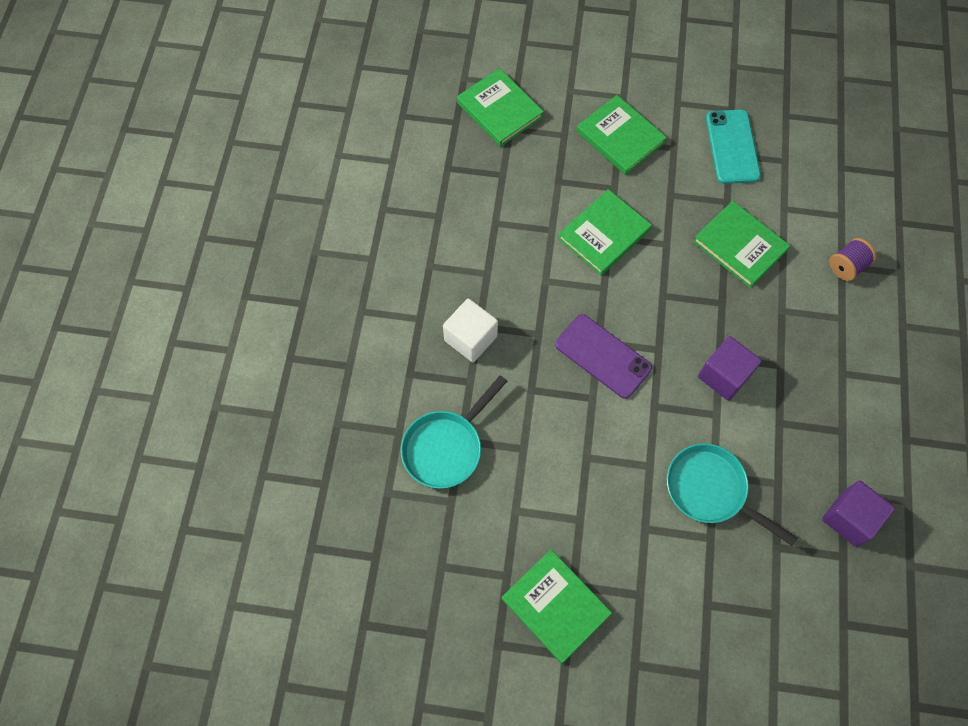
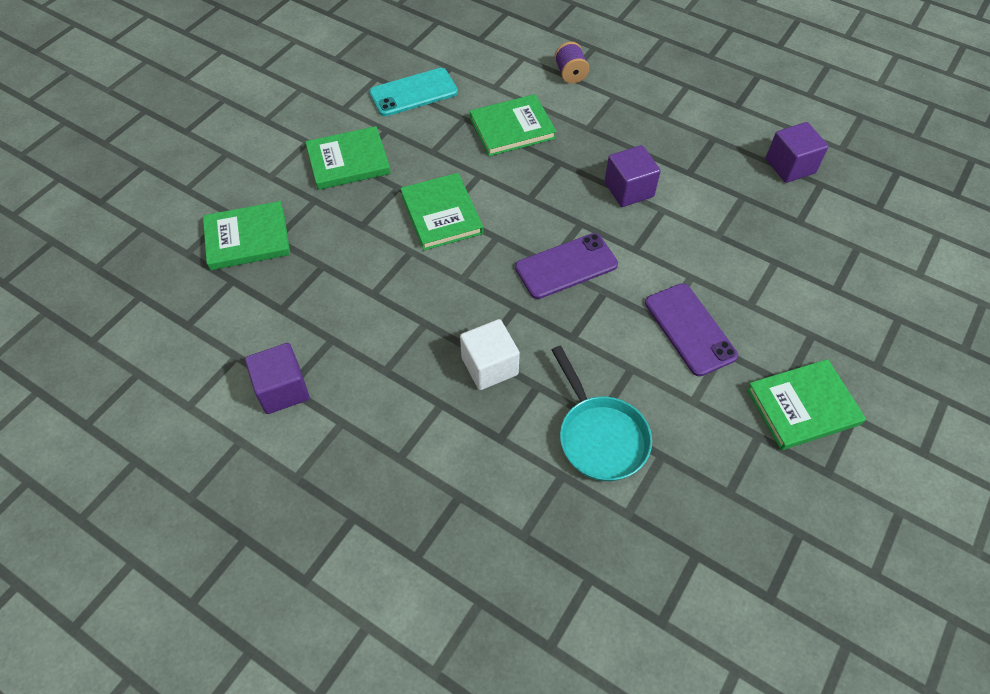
camera: 65 degrees left, 10 degrees down
turquoise pan [667,443,797,546] -> none
turquoise phone [706,109,761,184] -> turquoise phone turned 45 degrees counterclockwise [369,68,458,116]
none -> purple cube [245,343,310,414]
none -> purple phone [645,283,738,376]

